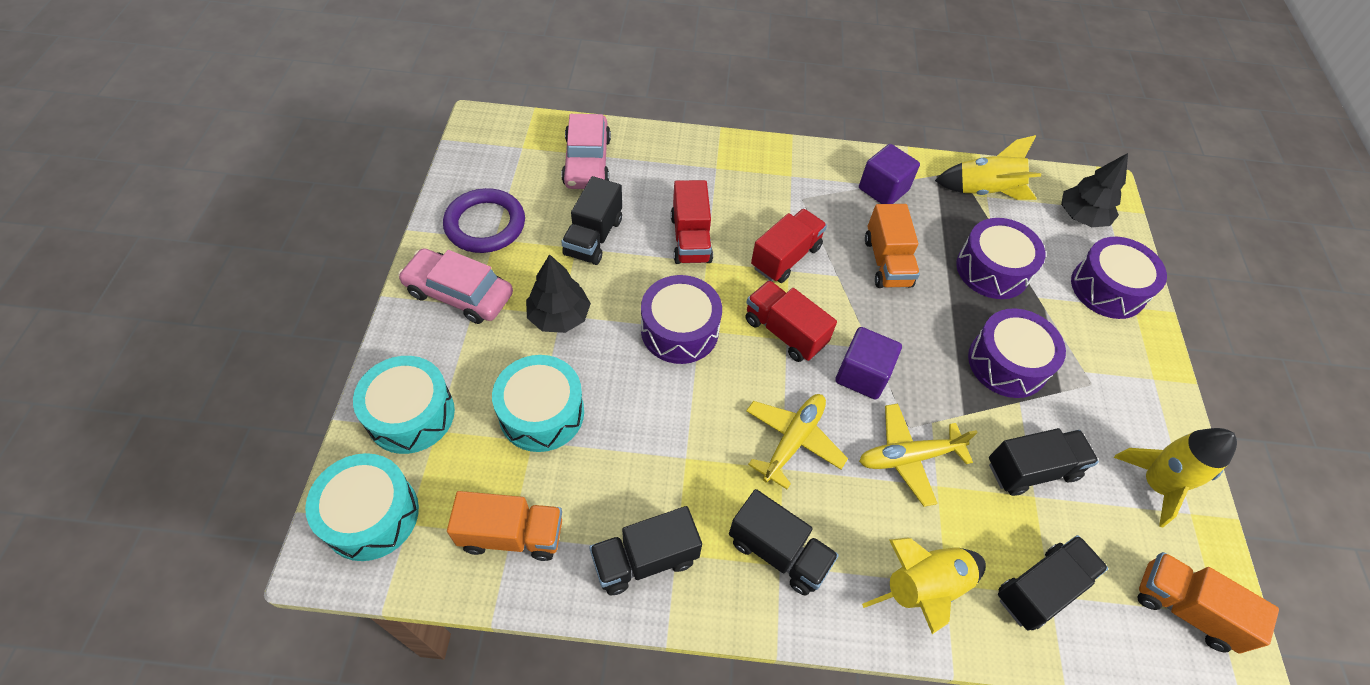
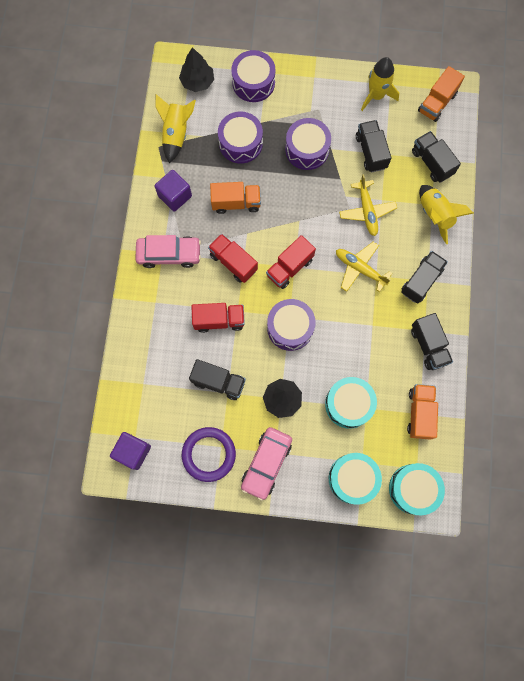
camera: 85 degrees left, 20 degrees up
pink car [561,114,611,189] -> pink car moved to [135,235,201,268]
purple cube [835,327,902,400] -> purple cube moved to [110,432,151,470]

